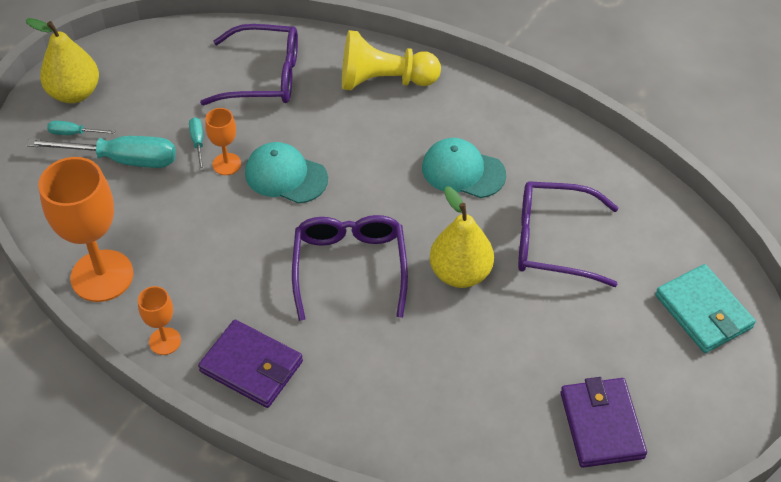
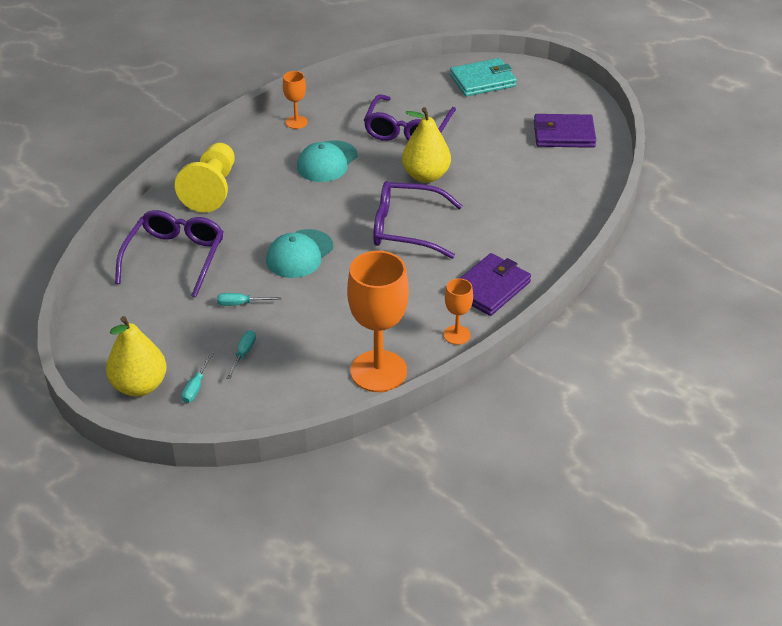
camera: 80 degrees left, 10 degrees down
turquoise screwdriver [27,136,176,168] -> turquoise screwdriver [226,330,256,379], size x0.47
orange goblet [205,108,241,175] -> orange goblet moved to [283,71,308,129]

